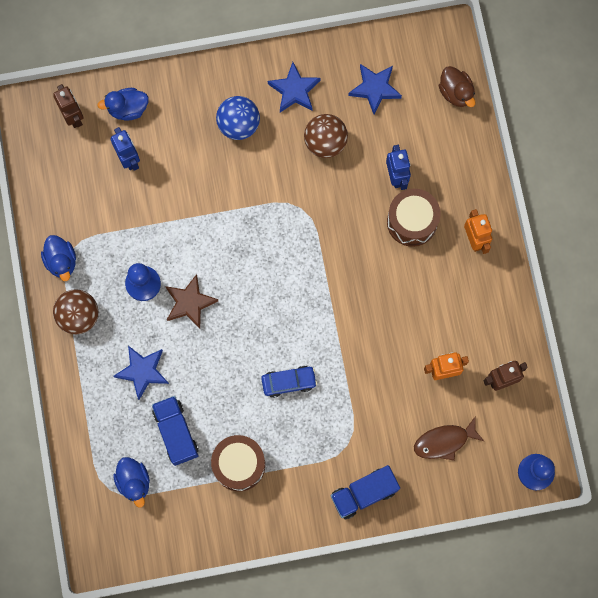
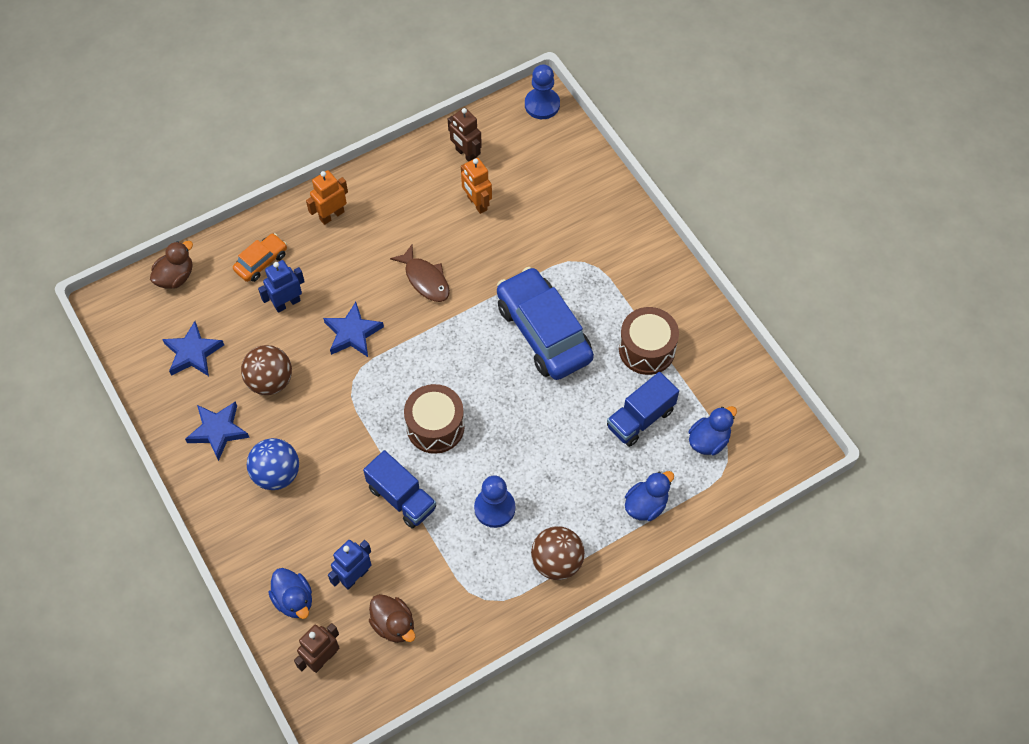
camera: 110 degrees left, 15 degrees down
blue duck [41,235,76,281] -> blue duck moved to [625,471,674,521]
blue star [113,346,169,400] -> blue star moved to [323,302,384,357]
brown star [165,274,218,329] -> none
blue car [261,366,317,398] -> blue car [497,267,594,380], size x2.07
blue truck [331,465,400,519] -> blue truck moved to [363,450,436,529]
brown drum [387,189,441,247] -> brown drum moved to [404,384,465,454]
brown fish [414,417,484,461] -> brown fish moved to [390,245,450,302]
none -> orange car [233,233,287,282]
none -> brown duck [369,594,415,643]

